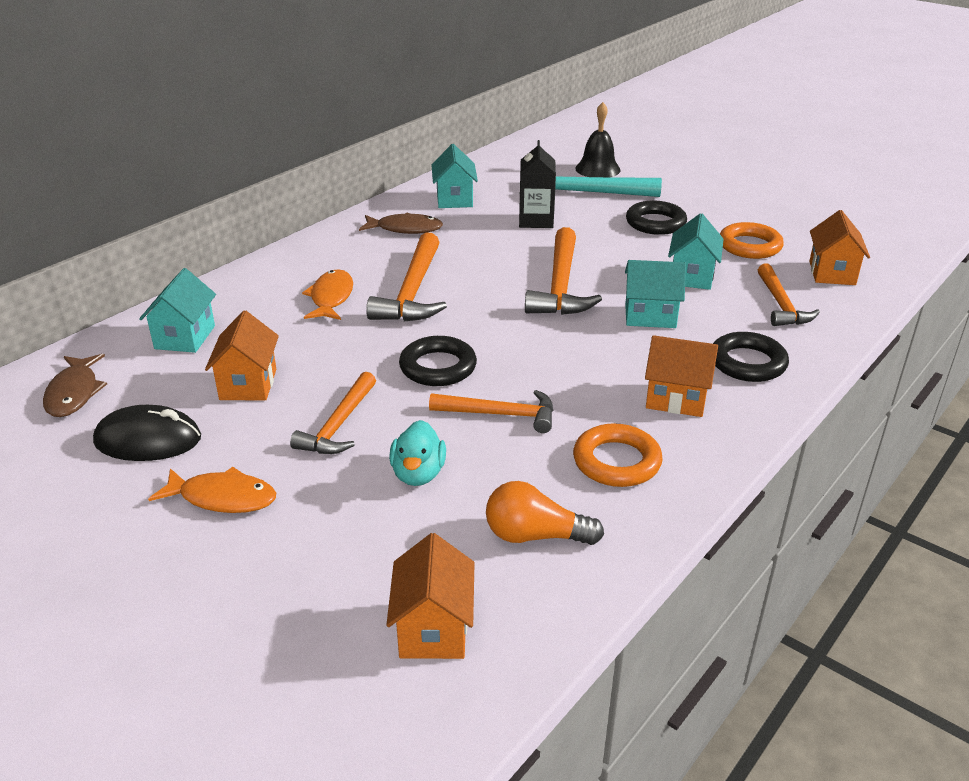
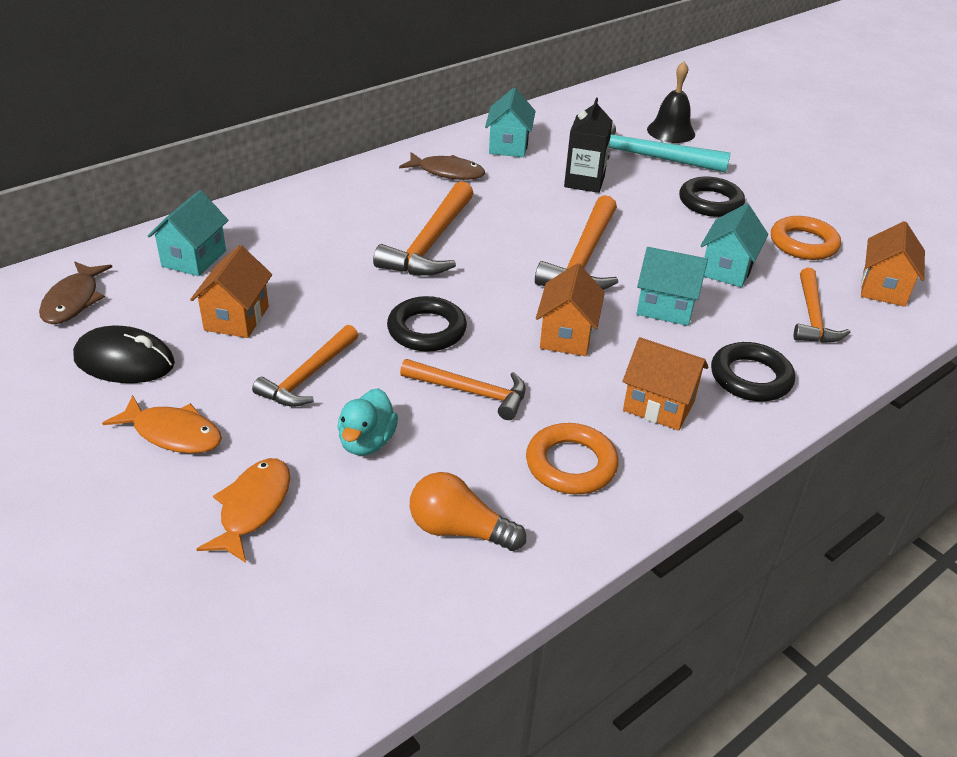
camera: 10 degrees right, 5 degrees up
orange fish [302,269,353,320] -> orange fish moved to [197,458,290,563]
orange house [386,533,475,659] -> orange house moved to [536,263,605,356]

